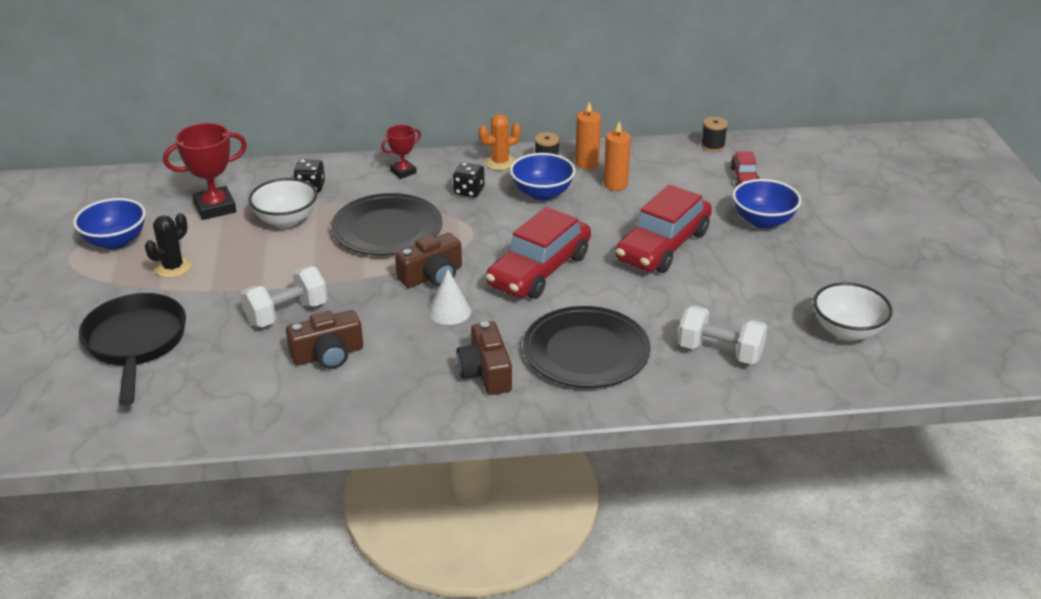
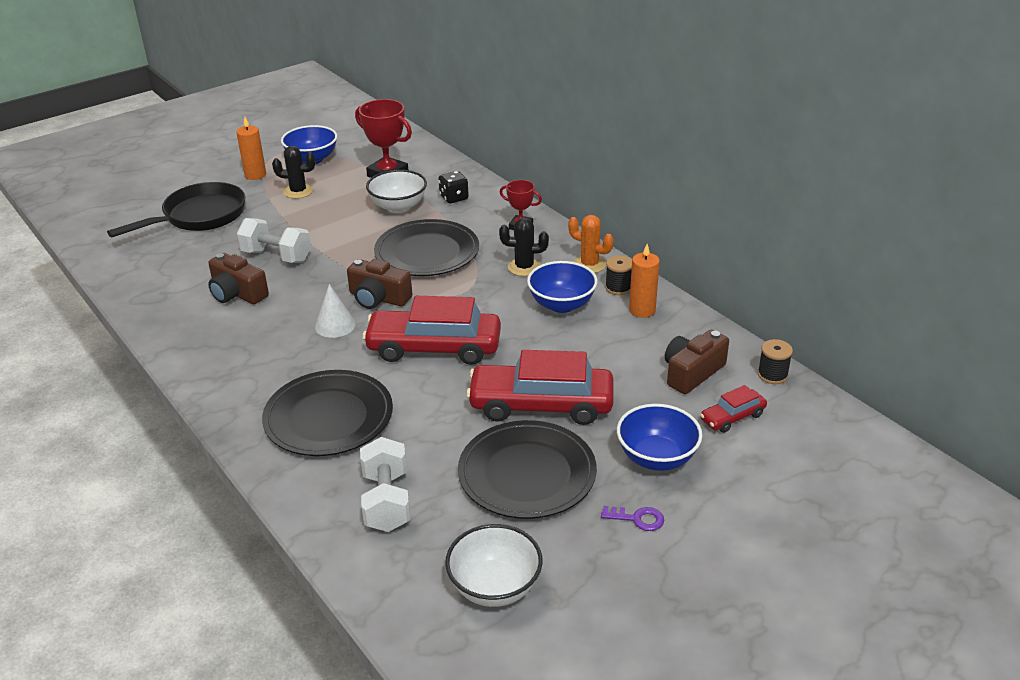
camera: 60 degrees right, 0 degrees up
black dice [453,162,485,198] -> black cactus [499,218,549,276]
brown camera [456,321,512,395] -> brown camera moved to [665,330,729,394]
orange candle [604,121,631,191] -> orange candle moved to [236,117,266,180]
none -> black plate [458,420,597,519]
none -> purple key [601,506,664,531]

